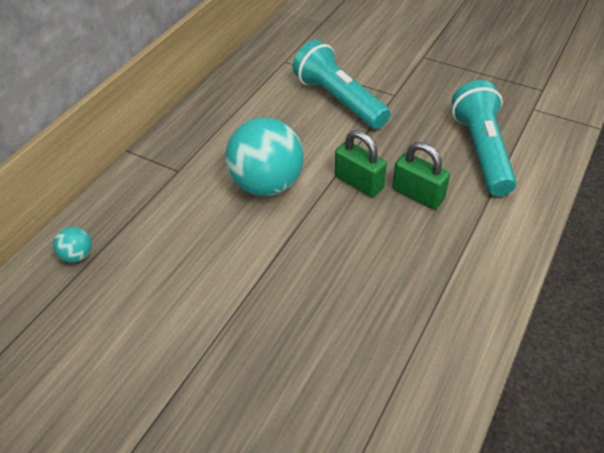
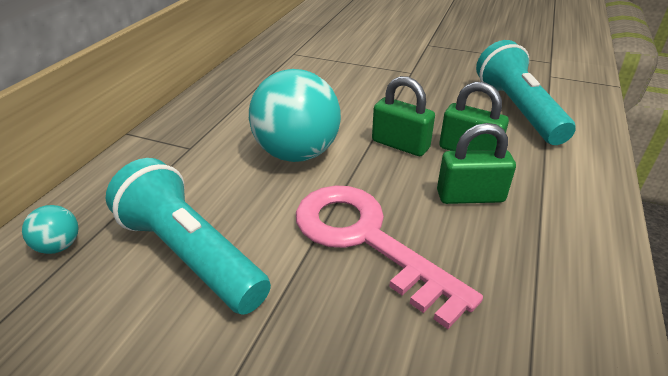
camera: 10 degrees left, 10 degrees down
turquoise flashlight [293,40,390,129] -> turquoise flashlight moved to [106,158,271,315]
none -> pink key [296,185,483,329]
none -> green padlock [437,123,516,204]

